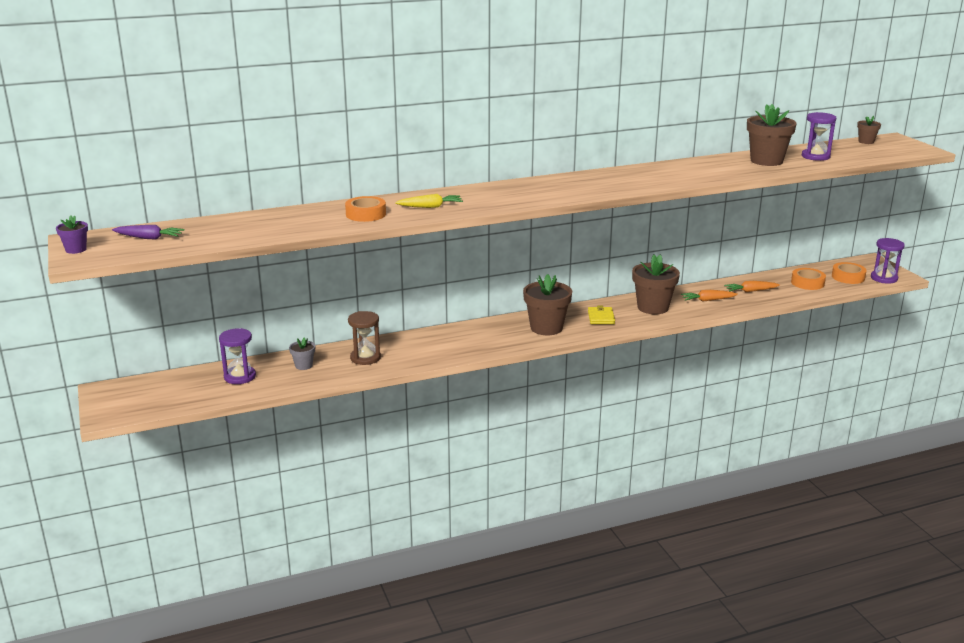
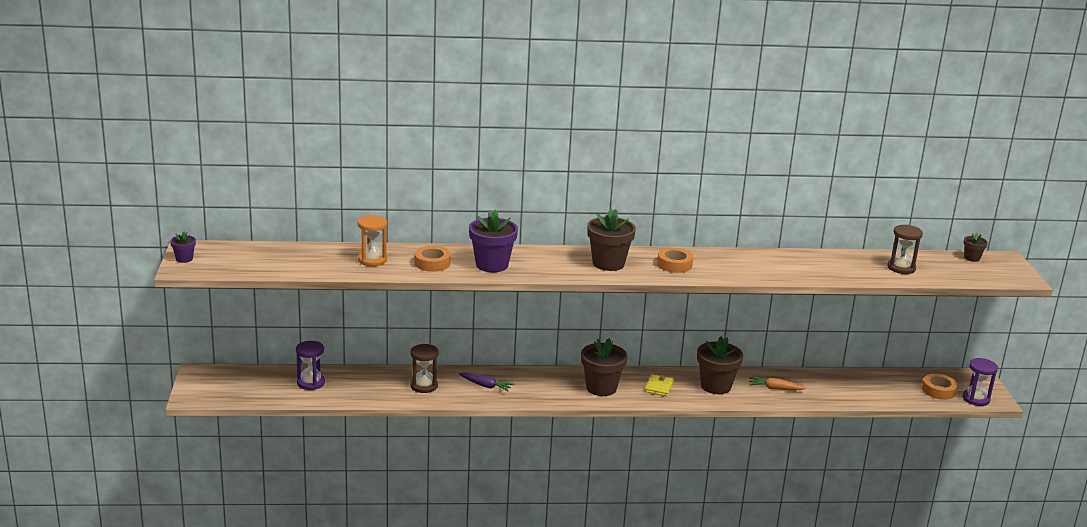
camera: 15 degrees right, 0 degrees up
purple carrot [112,225,184,240] -> purple carrot moved to [459,373,514,391]
grey flower pot [289,338,315,370] -> none
yellow carrot [395,194,463,208] -> purple flower pot [469,209,518,272]
orange carrot [724,281,780,292] -> none
brown flower pot [747,104,797,166] -> brown flower pot moved to [587,209,636,271]
orange tape [791,268,826,290] -> orange tape moved to [657,248,693,273]
purple hourglass [802,112,836,161] -> brown hourglass [887,225,923,274]
none -> orange hourglass [358,215,387,266]

